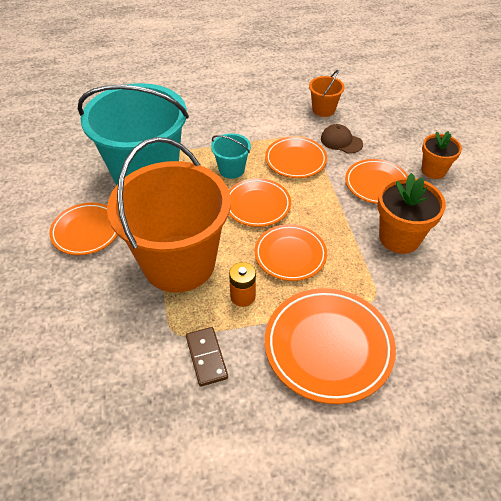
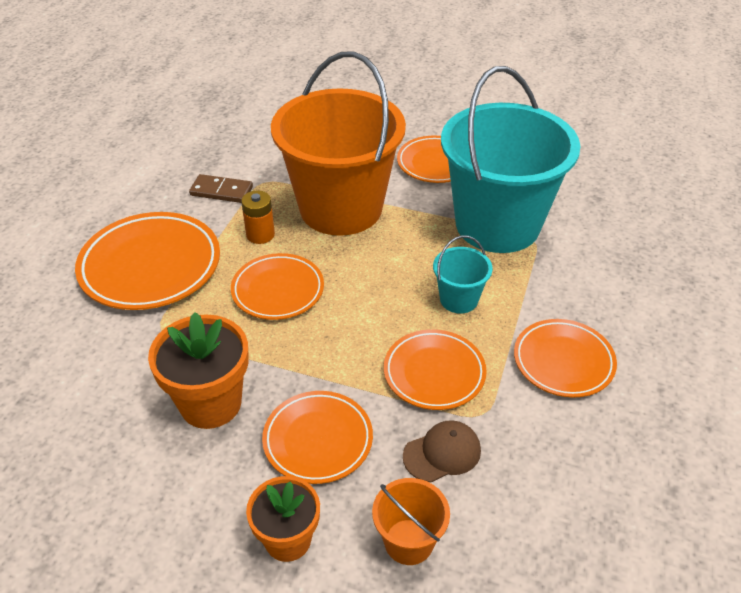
camera: 120 degrees right, 5 degrees down
orange plate [229,178,291,227] -> orange plate moved to [514,319,617,398]
orange bucket [309,70,345,117] -> orange bucket moved to [372,478,450,565]

